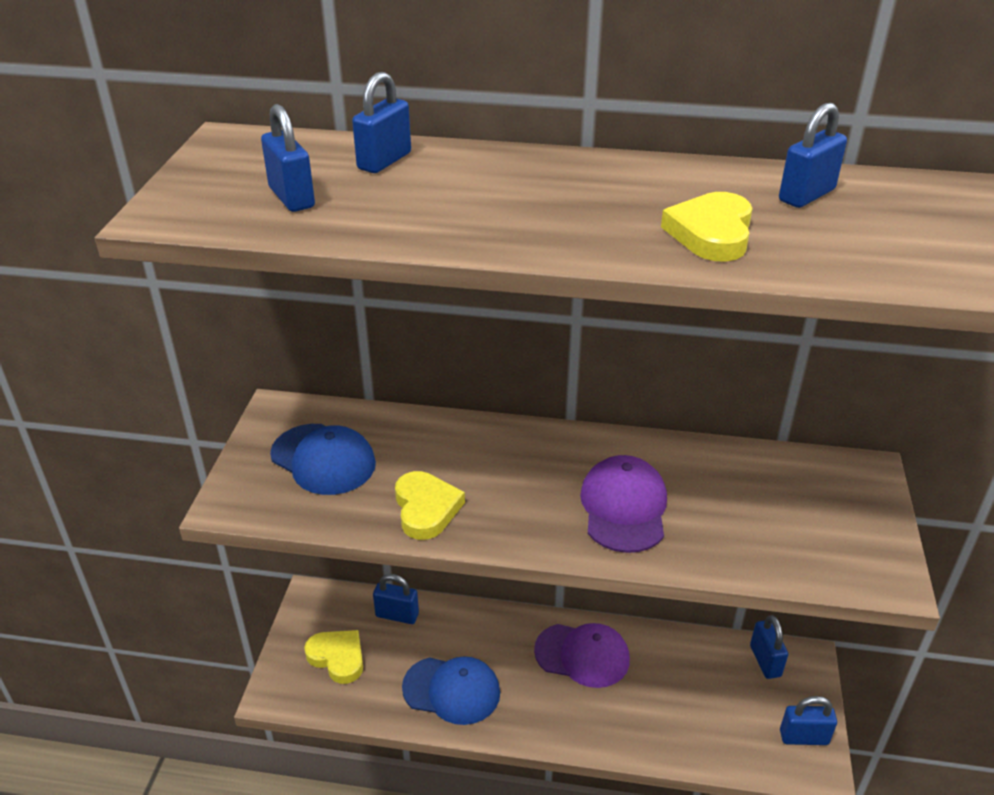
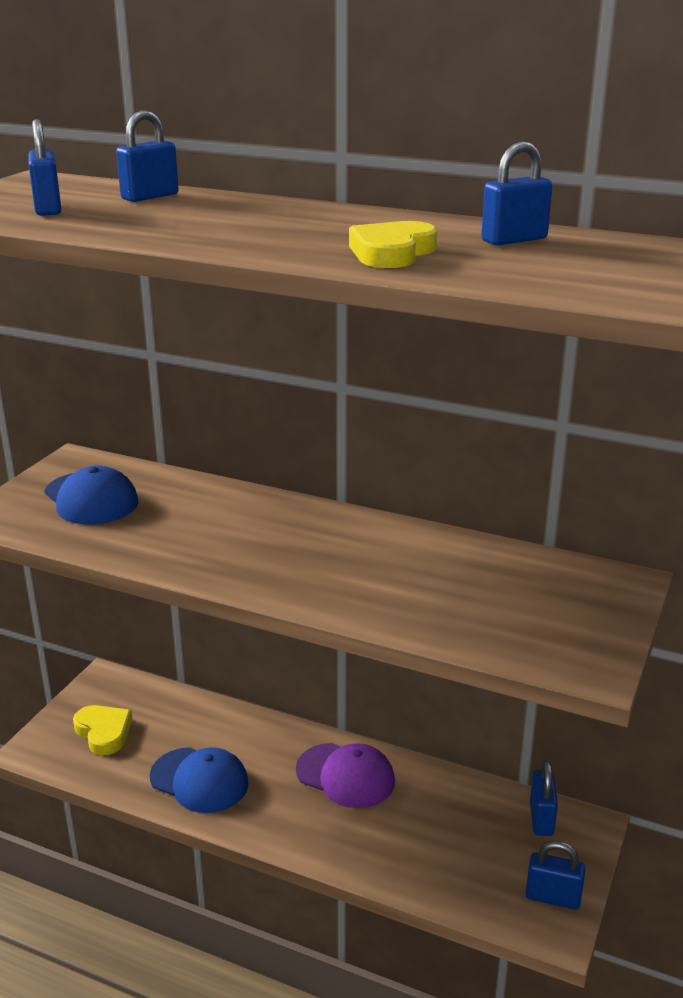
camera: 15 degrees right, 10 degrees down
blue padlock [373,574,419,624] -> none
yellow heart [395,471,465,540] -> none
purple cap [580,455,667,553] -> none

